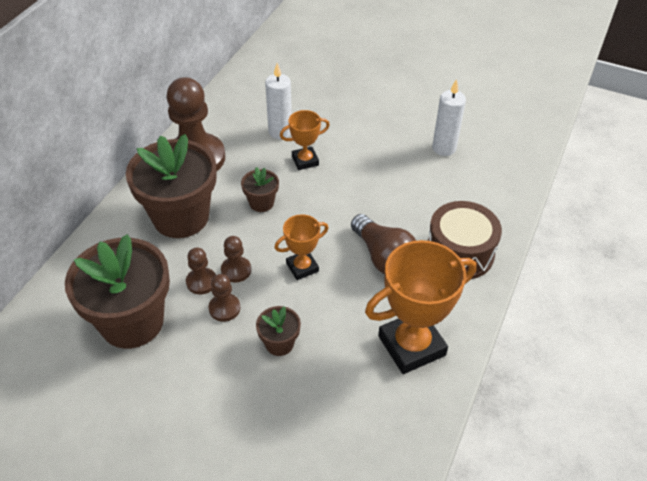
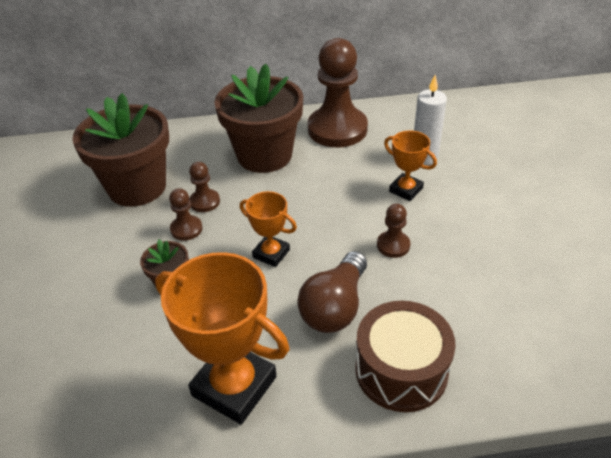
camera: 60 degrees right, 5 degrees down
brown pawn [221,236,251,282] -> brown pawn moved to [377,204,410,258]
brown flower pot [241,167,279,212] -> none
white candle [432,79,466,156] -> none

